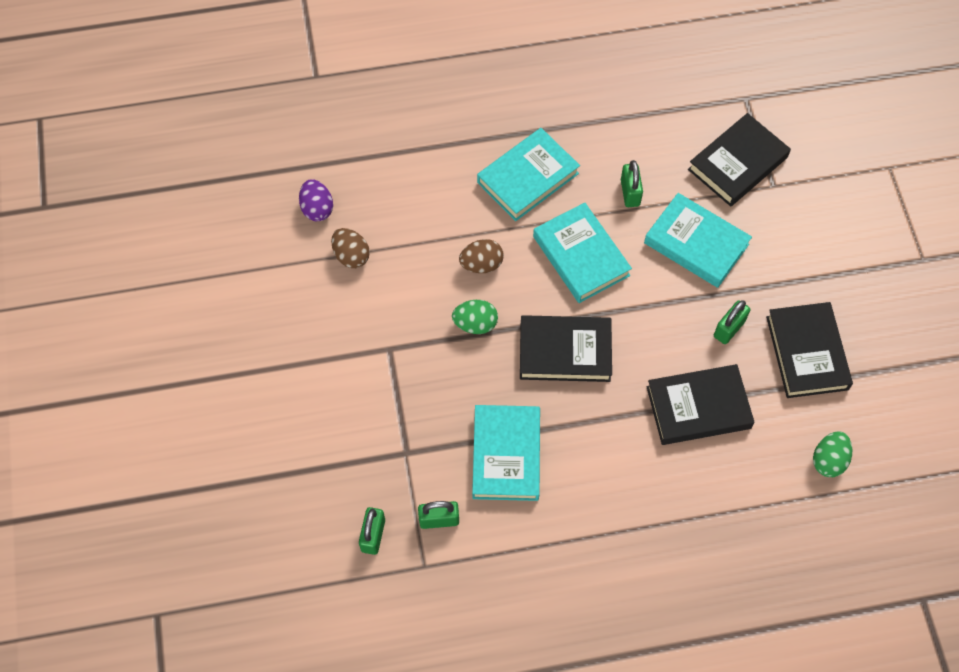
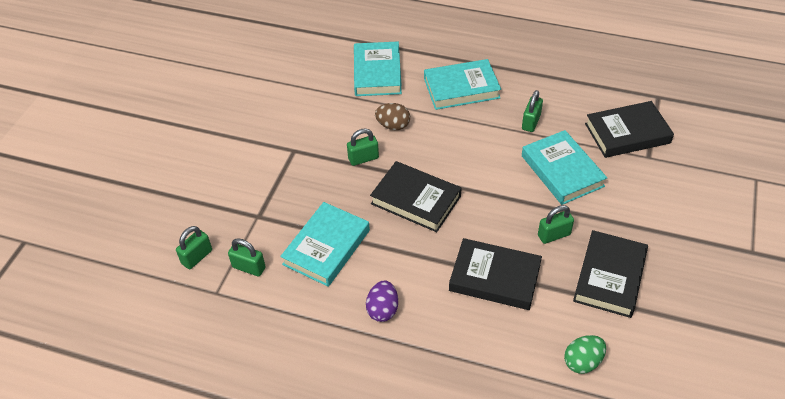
camera: 30 degrees right, 15 degrees down
purple egg [299,179,333,221] -> purple egg moved to [366,280,398,322]
brown egg [331,228,370,268] -> none
green egg [452,300,498,334] -> green padlock [347,128,379,166]
turquoise book [533,202,632,303] -> turquoise book moved to [354,42,402,96]

